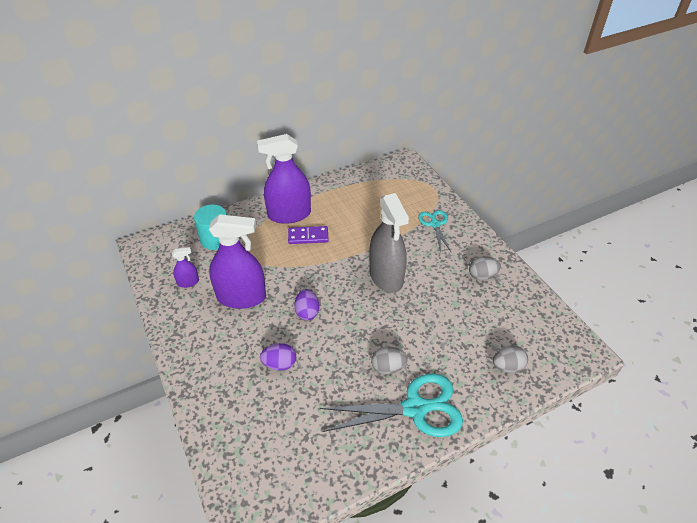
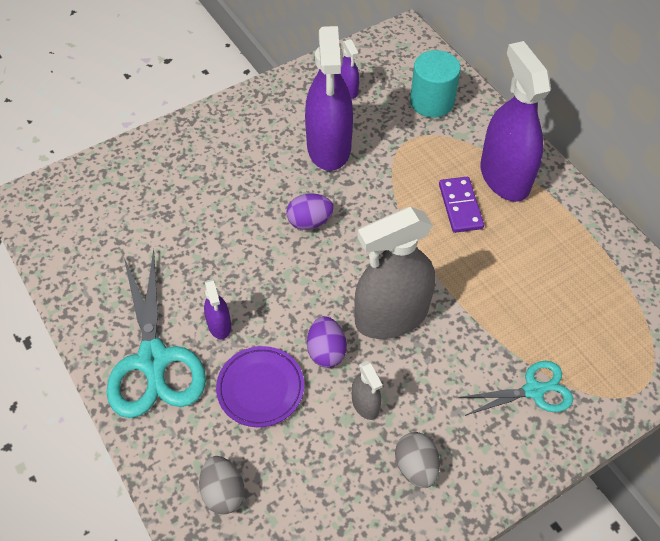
camera: 85 degrees right, 10 degrees up
purple egg [260,343,296,371] -> purple egg moved to [307,316,347,368]
grey egg [371,347,408,374] -> purple spray bottle [204,279,231,339]
none -> purple plate [216,346,304,427]
none -> grey spray bottle [352,361,383,420]

